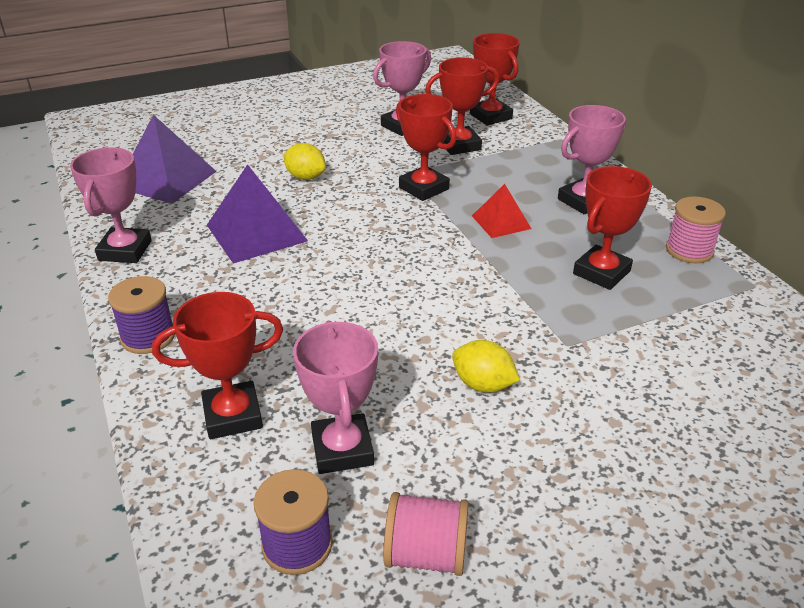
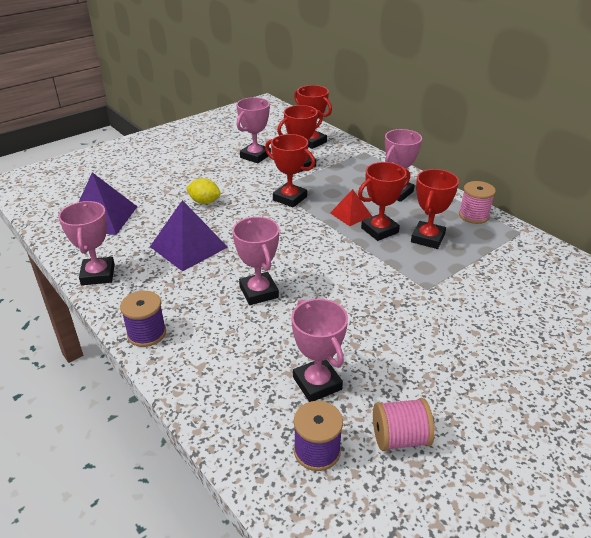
camera: 15 degrees left, 0 degrees up
red trophy [152,292,283,439] -> red trophy moved to [358,162,410,241]
yellow lemon [452,340,520,392] -> none
none -> pink trophy [232,217,279,305]

